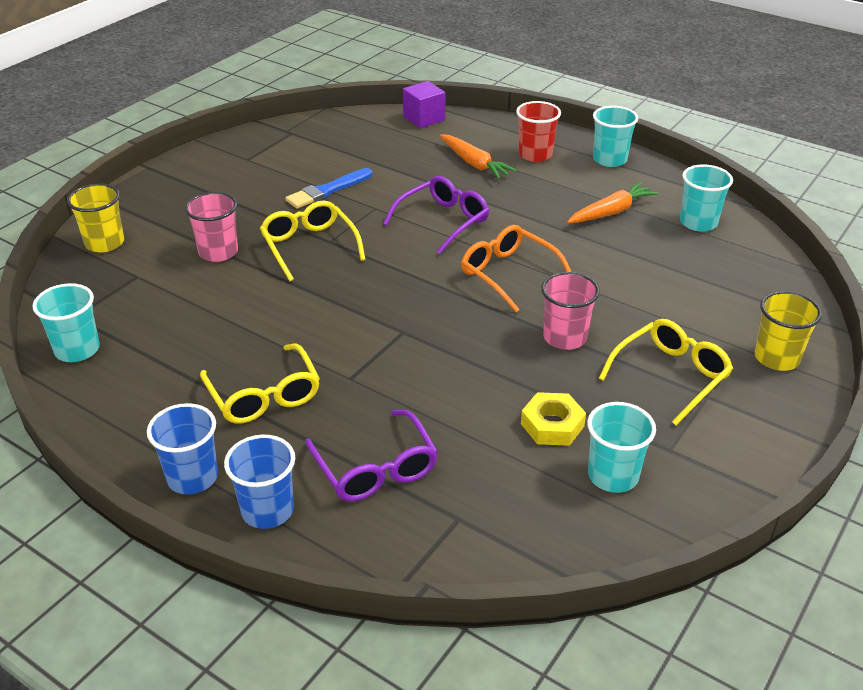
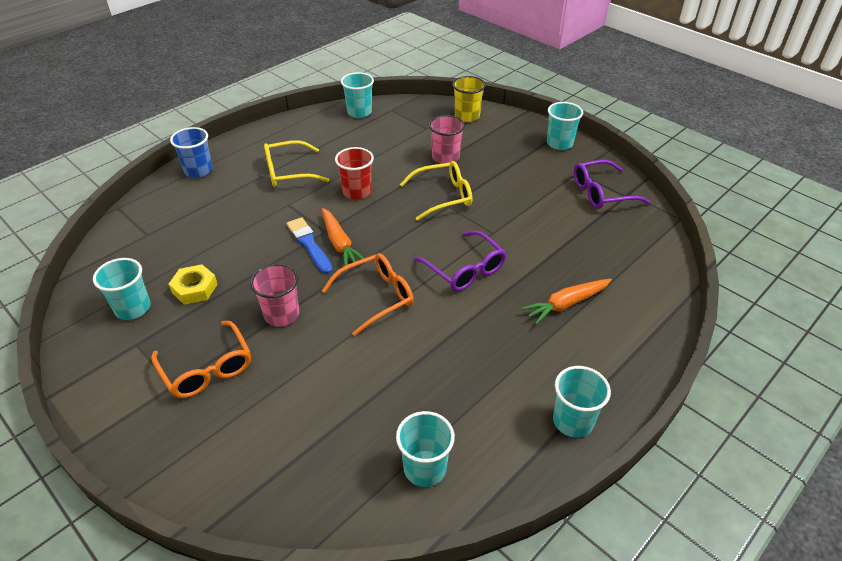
camera: 100 degrees right, 5 degrees up
blue cup [147,403,218,494] -> none
blue brush [285,168,372,209] -> blue brush moved to [286,217,333,274]
purple glasses [305,410,438,501] -> purple glasses moved to [574,160,650,209]
purple cube [403,81,445,128] -> none
red cup [516,101,561,162] -> red cup moved to [335,147,374,199]
orange carrot [567,182,658,223] -> orange carrot moved to [322,208,364,266]
yellow glasses [599,319,733,425] -> orange glasses [151,321,251,398]
yellow cup [755,291,822,371] -> none
none -> turquoise cup [547,102,583,150]

